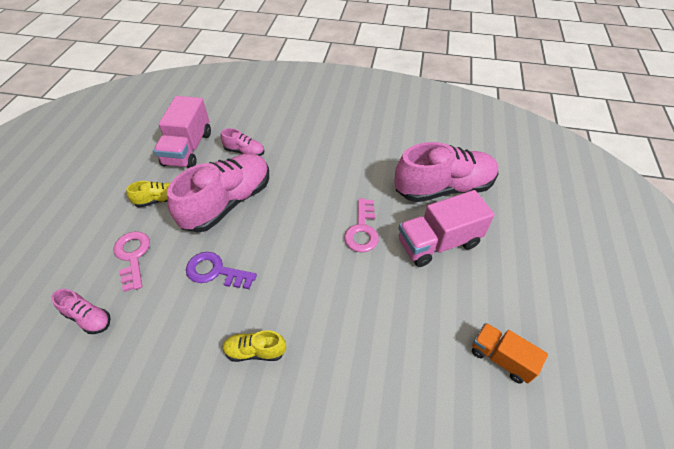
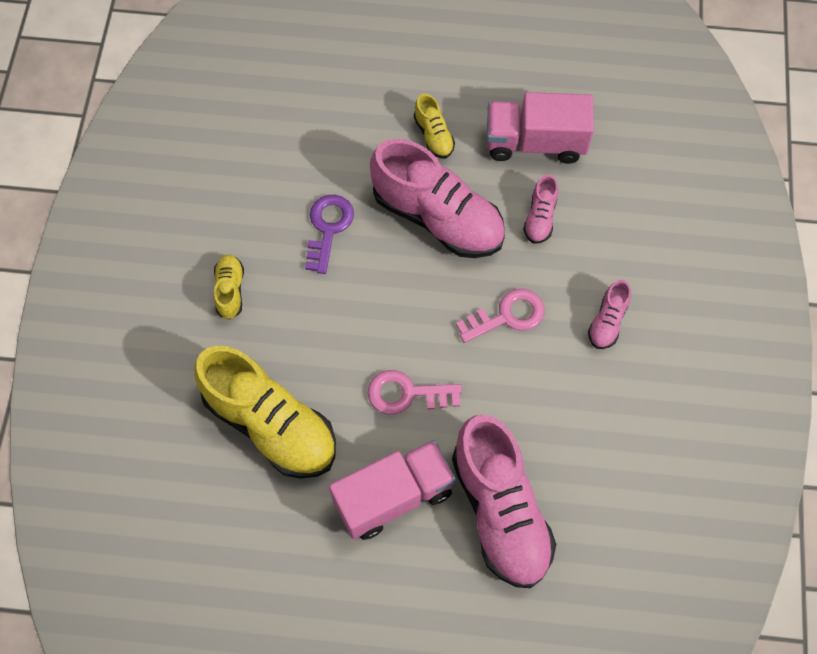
camera: 85 degrees right, 15 degrees up
pink shoe [51,289,111,334] -> pink shoe moved to [588,280,631,349]
pink key [113,231,150,292] -> pink key moved to [456,289,545,343]
pink truck [398,190,495,267] -> pink truck turned 90 degrees clockwise [329,440,456,540]
orange truck [472,323,548,384] -> none
none -> yellow shoe [194,346,336,478]

